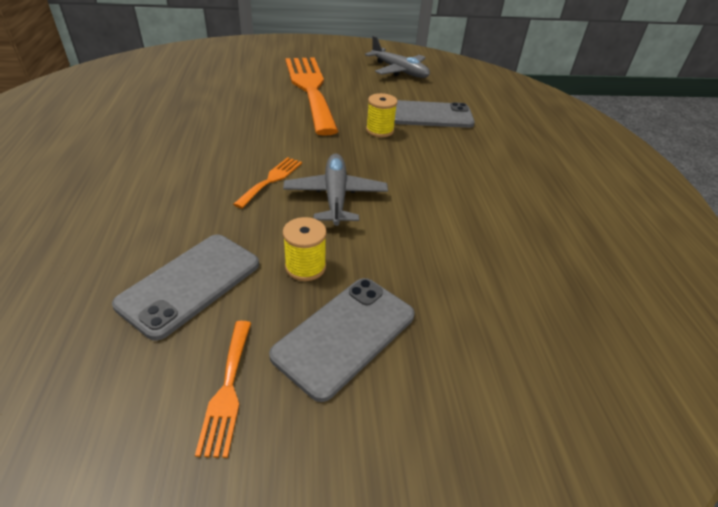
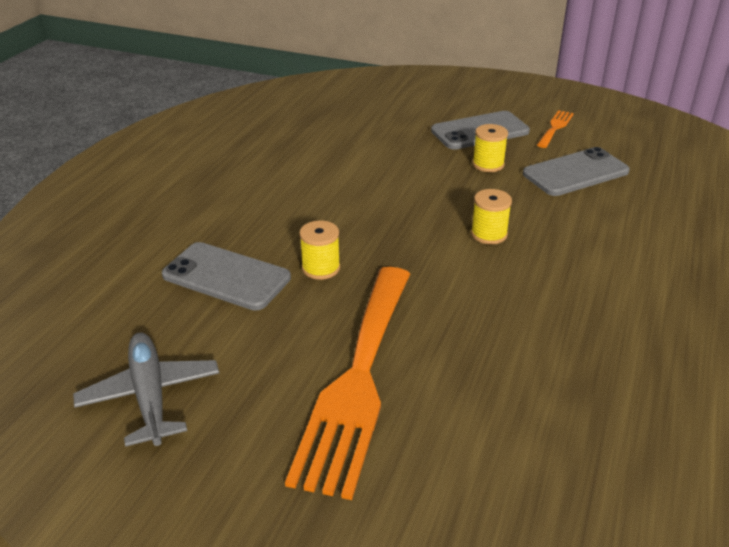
camera: 150 degrees left, 5 degrees down
orange fork [233,157,302,209] -> yellow spool [471,189,512,245]
grey plane [283,154,388,226] -> none

